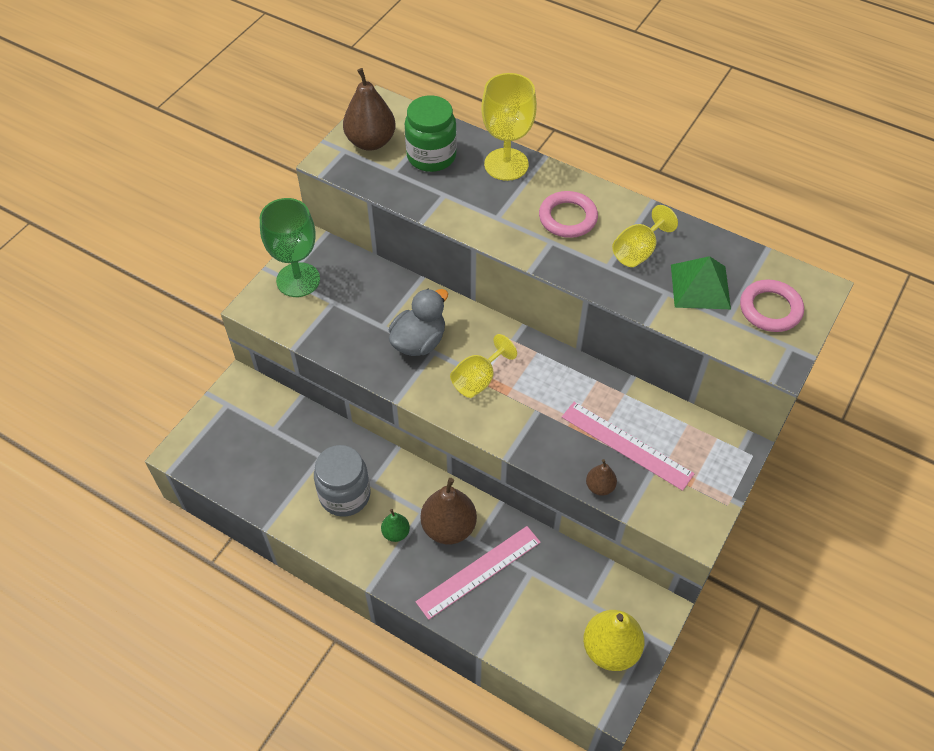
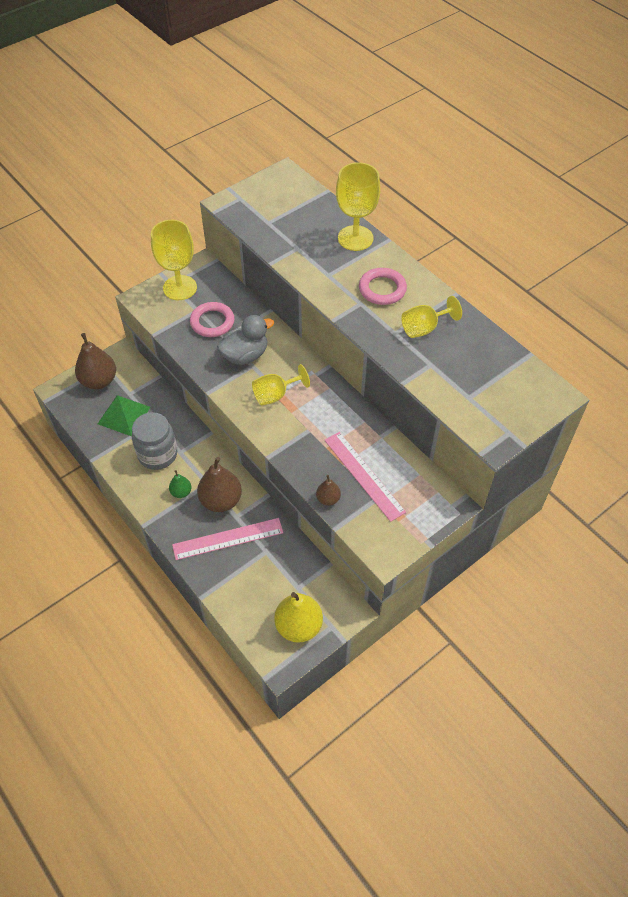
camera: 20 degrees right, 0 degrees up
green goblet [260,198,320,297] -> yellow goblet [151,220,197,300]
brown pear [343,68,396,151] -> brown pear moved to [75,333,116,389]
green jar [405,95,457,172] -> none
green pyramid [671,256,731,309] -> green pyramid moved to [98,395,151,436]
pink ring [740,280,804,332] -> pink ring moved to [190,302,235,337]

